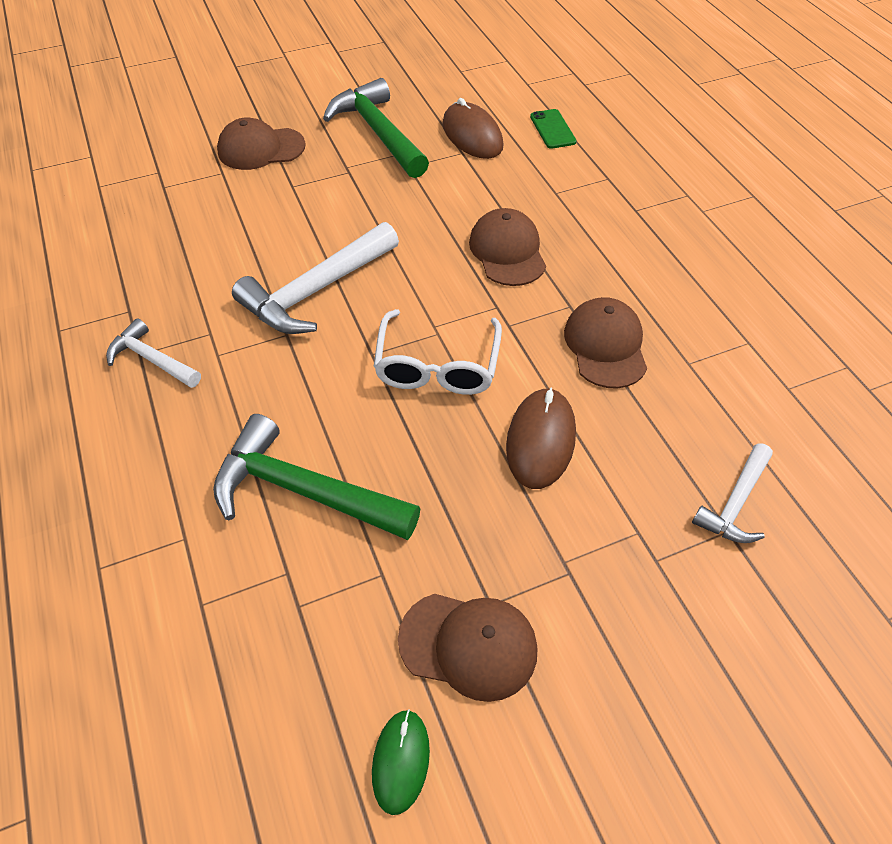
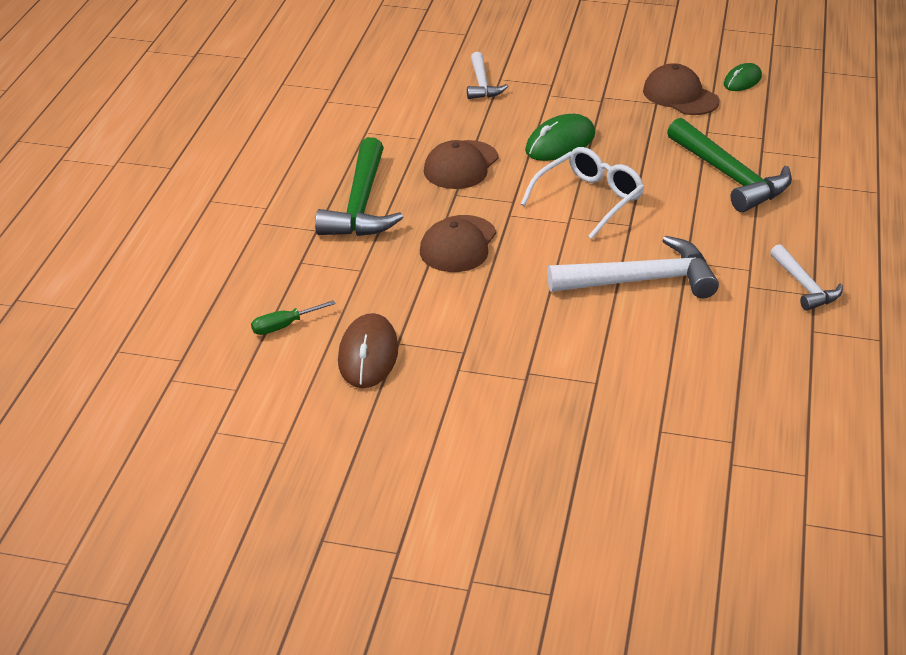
camera: 145 degrees left, 15 degrees down
brown cap [217,117,306,170] -> none
green hammer [323,78,429,178] -> green hammer moved to [315,137,403,236]
brown mouse [506,388,576,489] -> green mouse [525,114,595,161]
green phone [530,109,577,149] -> green screwdriver [251,300,336,335]
white hammer [692,443,773,543] -> white hammer turned 105 degrees clockwise [467,52,508,99]

